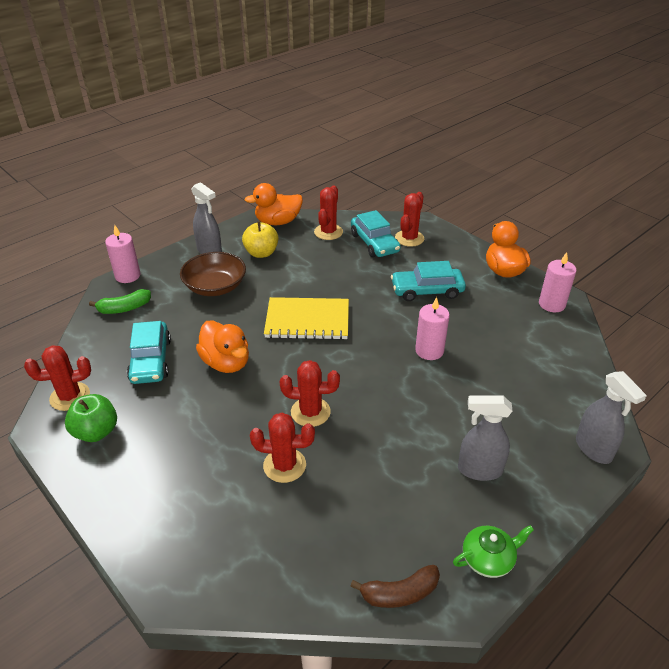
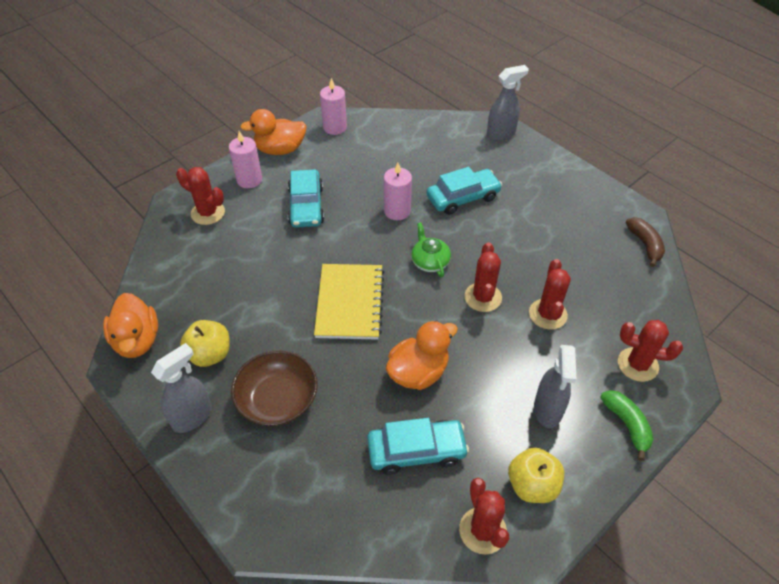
camera: 90 degrees left, 10 degrees up
green apple [65,394,117,442] -> yellow apple [508,447,564,503]
green banana [89,289,151,314] -> green banana moved to [600,390,653,461]
pink candle [105,225,141,283] -> pink candle moved to [229,131,262,188]
red cactus [314,185,343,240] -> red cactus moved to [618,320,683,382]
turquoise car [351,210,401,257] -> turquoise car moved to [426,167,502,215]
green teapot [453,525,534,578] -> green teapot moved to [411,222,451,277]
grey spray bottle [458,396,513,481] -> grey spray bottle moved to [534,345,576,428]

